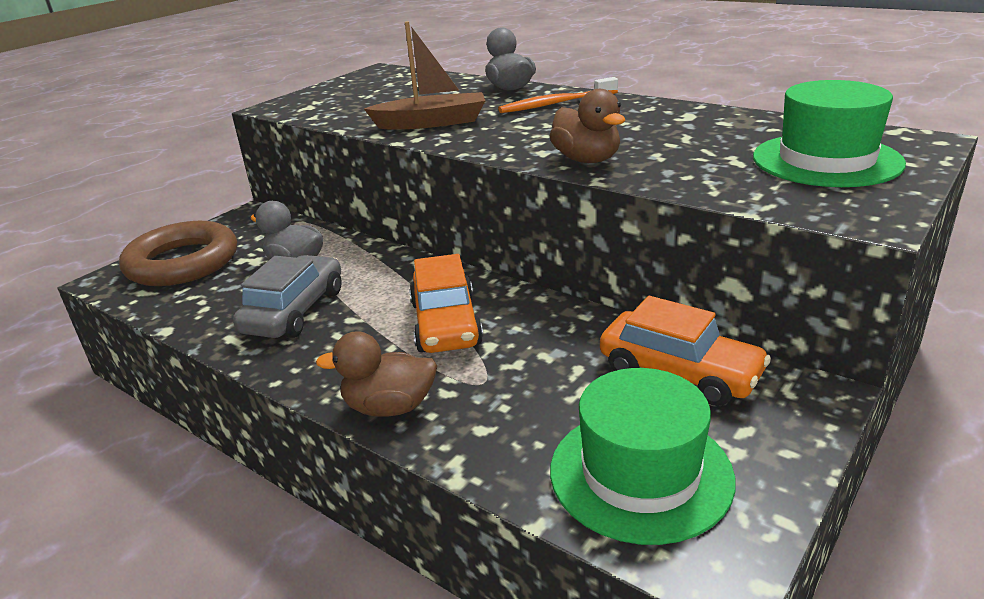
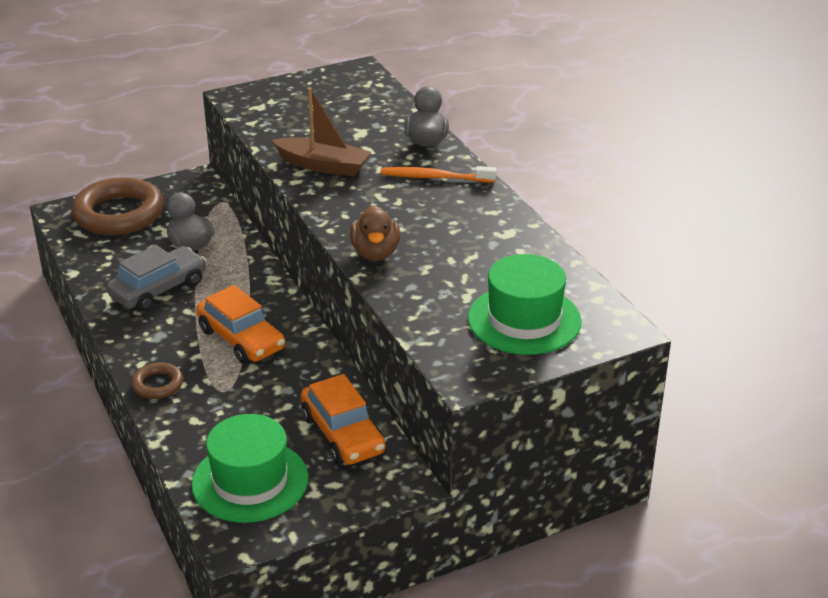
camera: 25 degrees right, 5 degrees up
brown duck [316,331,437,417] -> brown ring [131,362,183,399]
orange car [409,254,483,353] -> orange car turned 60 degrees counterclockwise [196,285,285,364]

